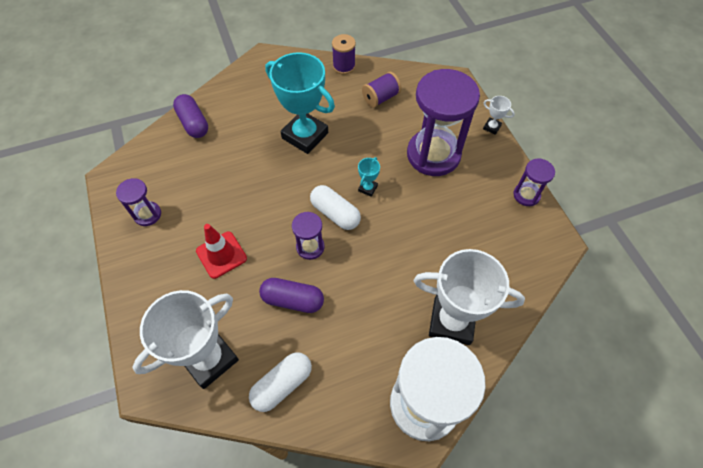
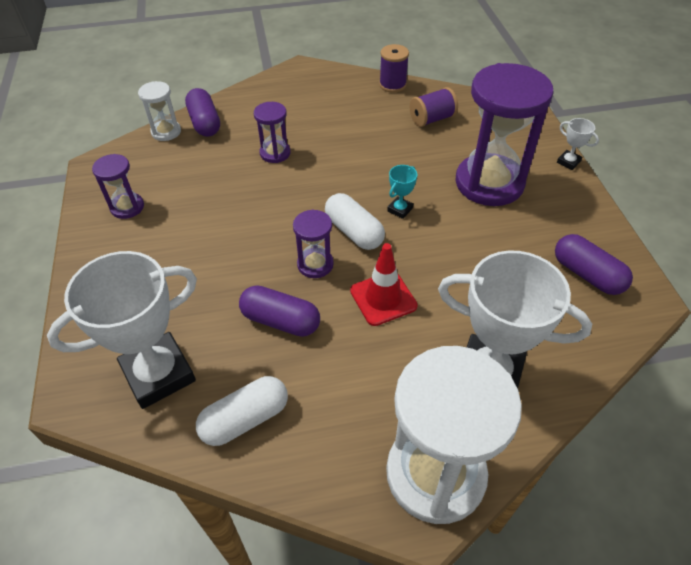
camera: 10 degrees right, 10 degrees down
red traffic cone [196,224,247,279] -> red traffic cone moved to [350,243,418,326]
turquoise trophy [265,52,335,154] -> none
purple hourglass [513,159,555,206] -> purple hourglass moved to [254,102,290,163]
none -> white hourglass [138,81,181,141]
none -> purple capsule [555,234,633,295]

